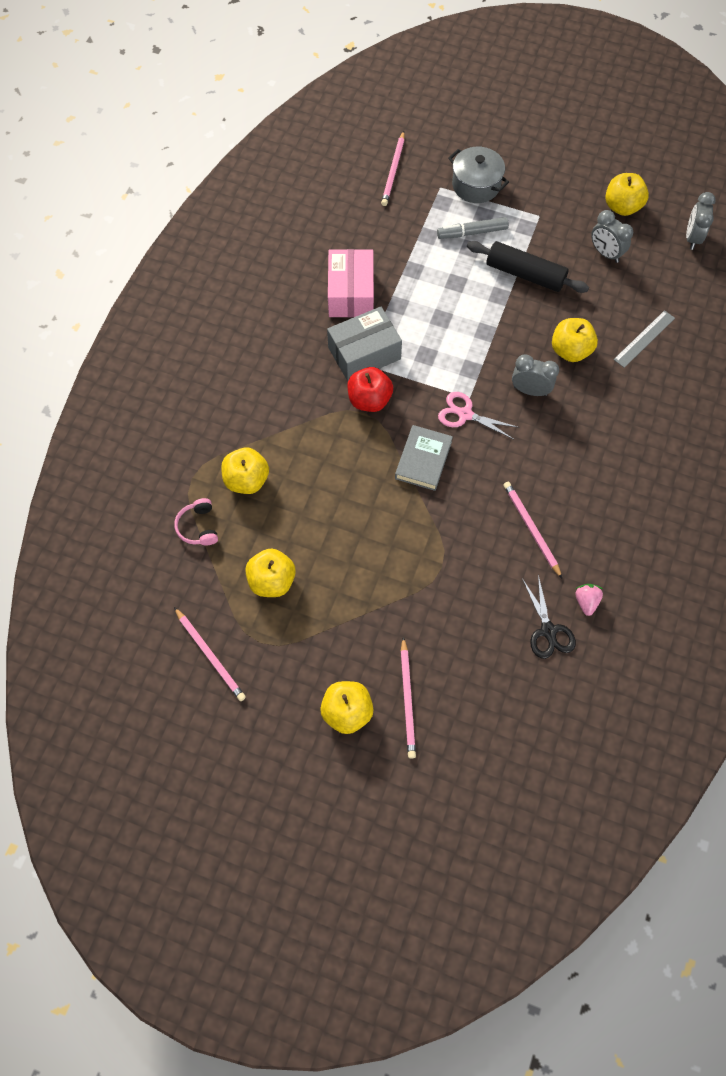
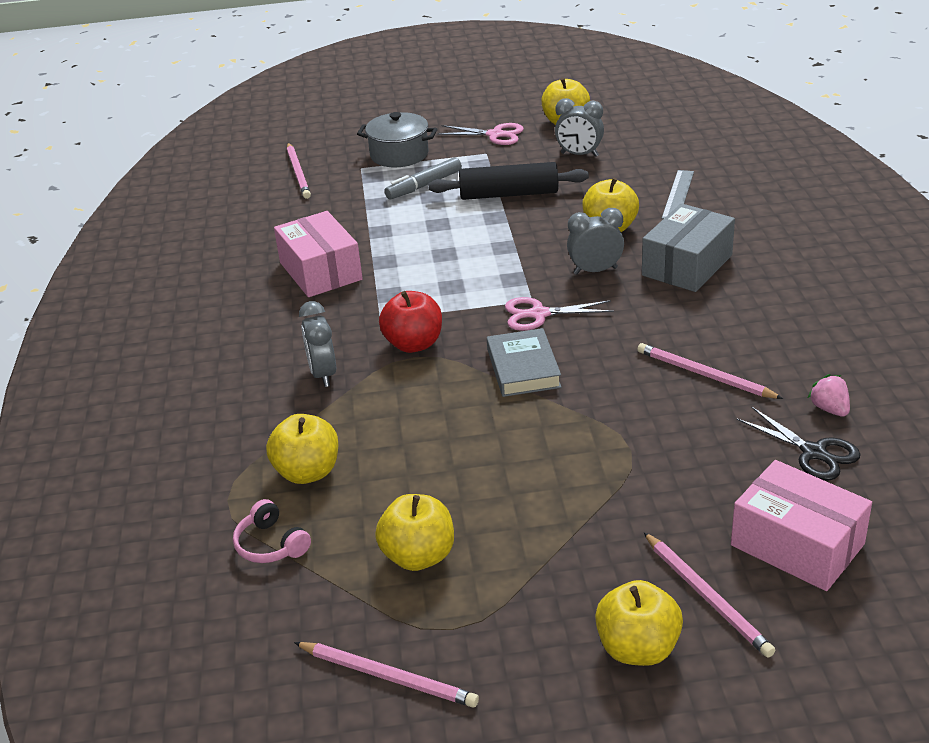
camera: 25 degrees left, 30 degrees down
grey box [327,307,402,381] -> grey box moved to [642,203,735,292]
grey clock [686,192,716,250] -> grey clock moved to [299,301,336,387]
none -> pink scissors [437,123,524,145]
none -> pink box [731,460,872,591]

